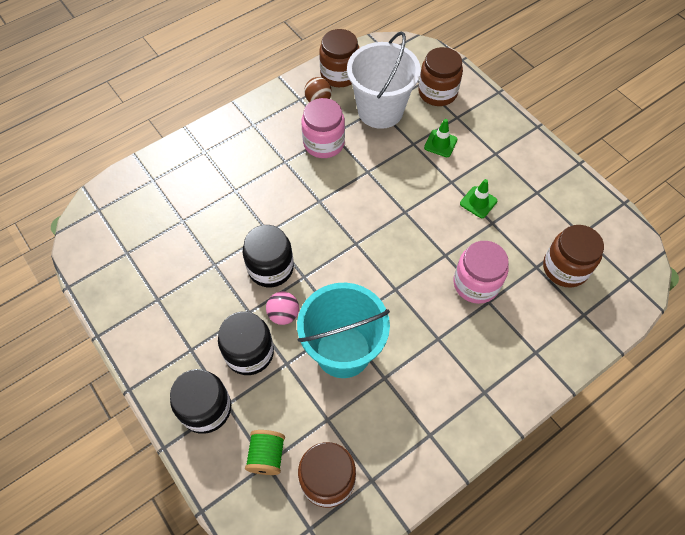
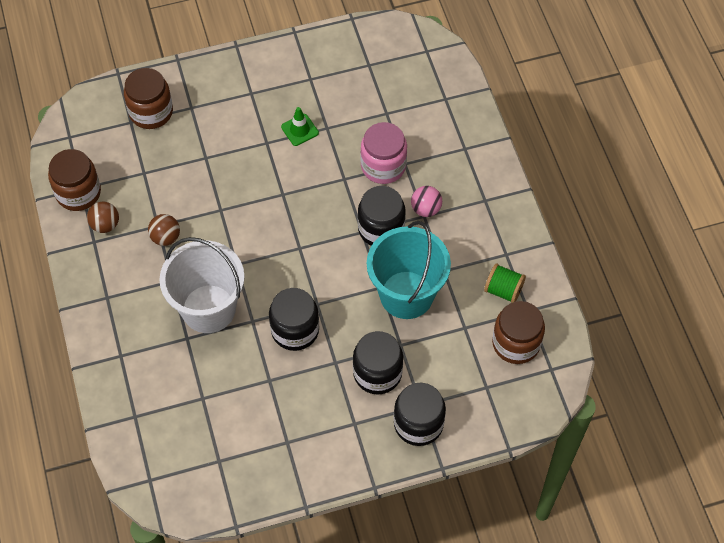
camera: 70 degrees left, 0 degrees up
green spool [245,430,285,475] -> green spool moved to [484,264,526,303]
pink ball [266,292,299,325] -> pink ball moved to [411,186,442,217]
pink jar [301,98,345,158] -> brown ball [148,214,180,246]
white bucket [347,32,421,129] -> white bucket moved to [159,237,245,333]
green traffic cone [424,119,457,157] -> none
brown jar [543,225,604,288] -> none
none -> black jar [358,186,406,246]

